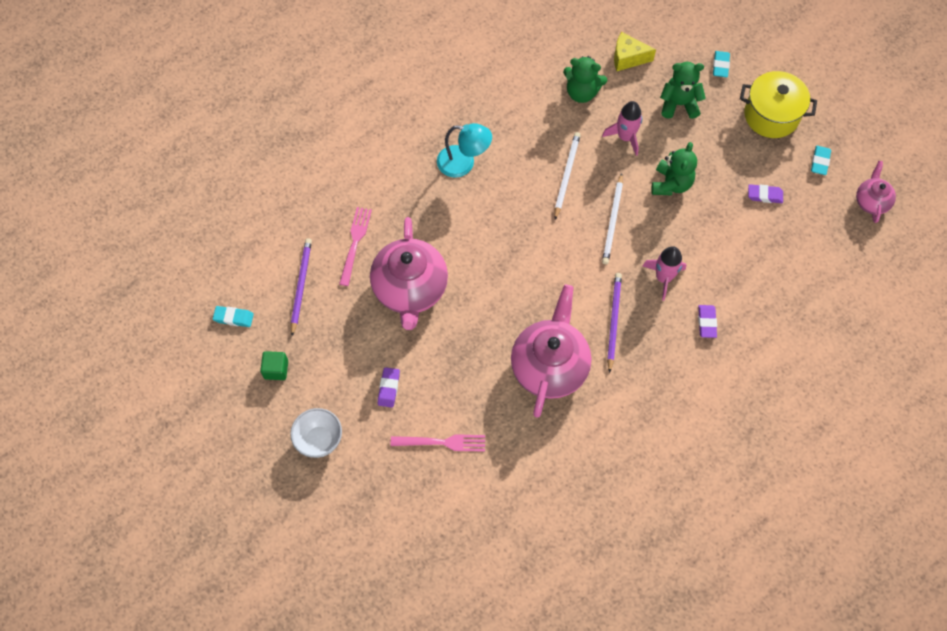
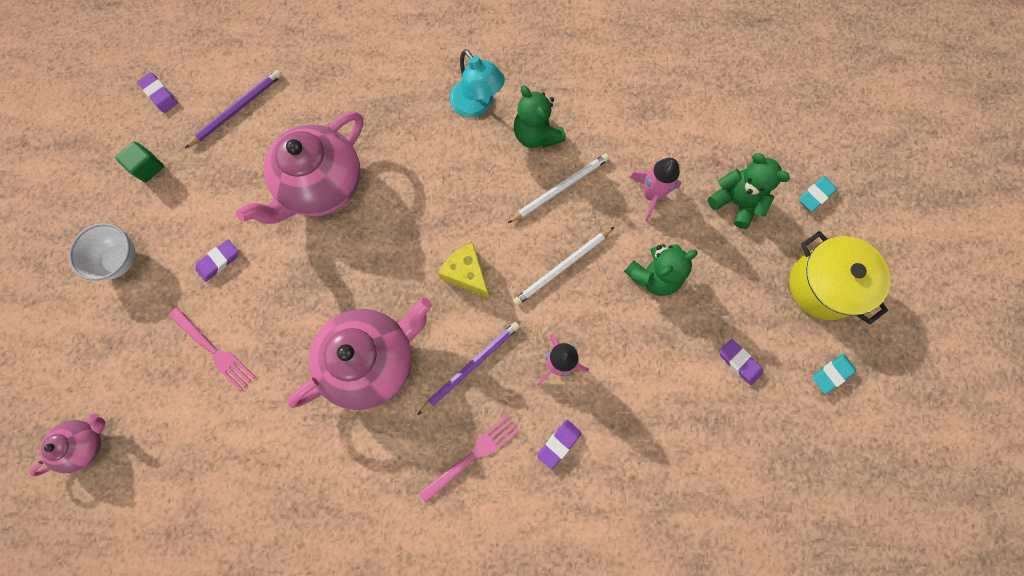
camera: 40 degrees right, 10 degrees up
turquoise eraser [213,306,254,327] -> purple eraser [137,72,178,113]
pink fork [339,207,372,286] -> pink fork moved to [419,415,519,503]
green teddy bear [563,56,607,103] -> green teddy bear moved to [513,85,566,148]
yellow cheese [614,32,656,71] -> yellow cheese moved to [438,243,489,298]
pink teapot [856,161,896,223] -> pink teapot moved to [30,413,105,477]

